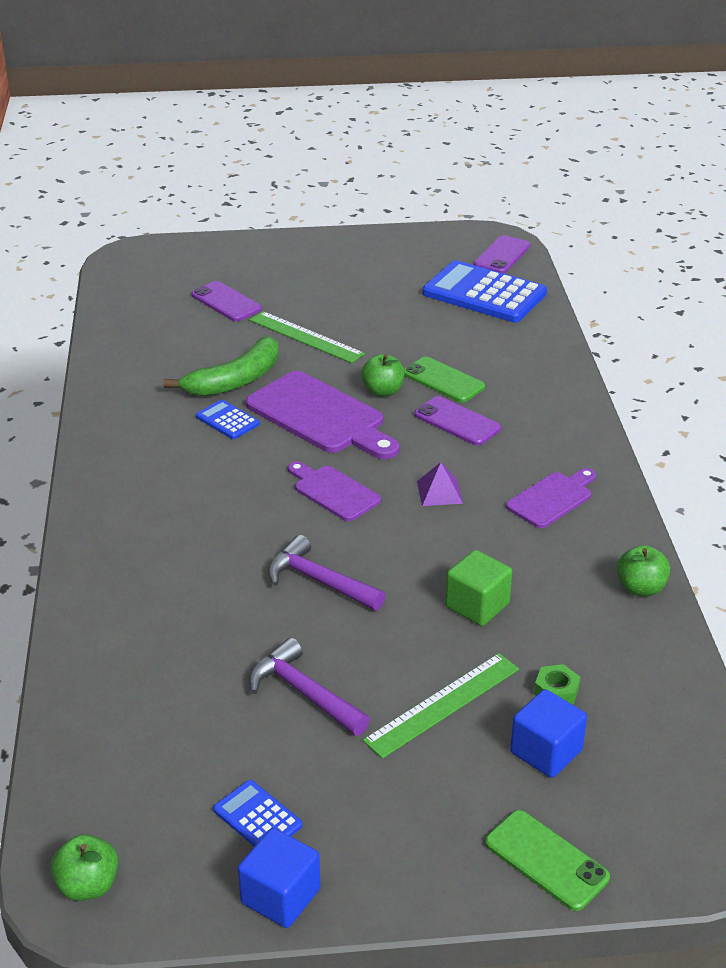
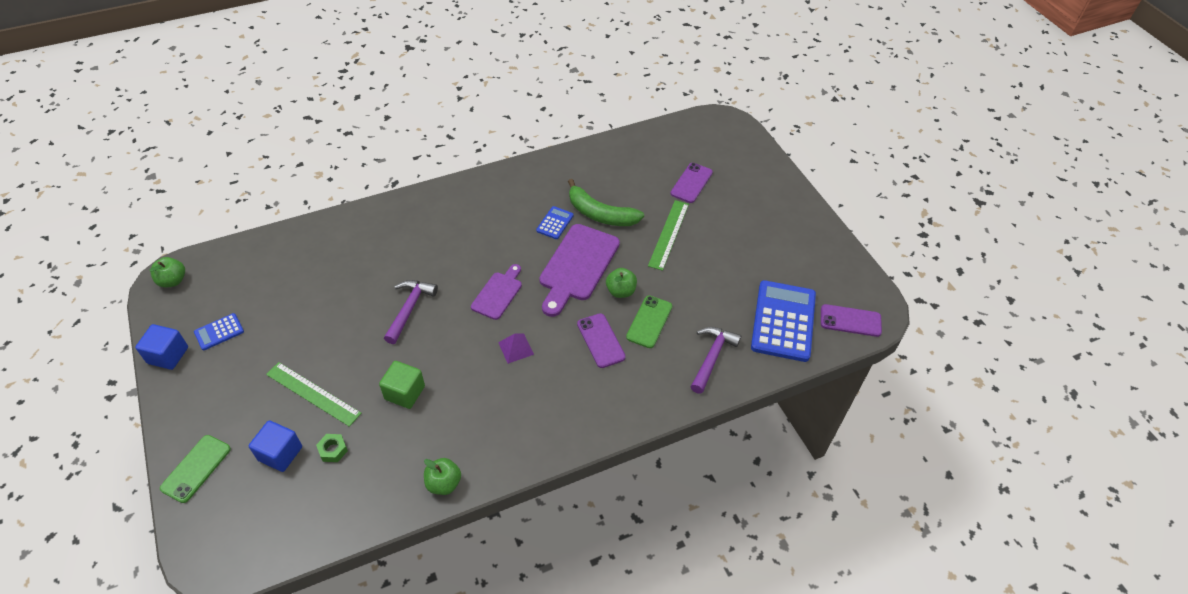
camera: 70 degrees right, 15 degrees up
blue calculator [213,780,303,846] -> blue calculator turned 150 degrees counterclockwise [194,313,244,350]
purple hammer [249,638,370,736] -> purple hammer moved to [691,327,741,394]
purple phone [414,396,501,445] -> purple phone turned 45 degrees counterclockwise [577,313,626,368]
purple cutting board [506,468,596,528] -> none

